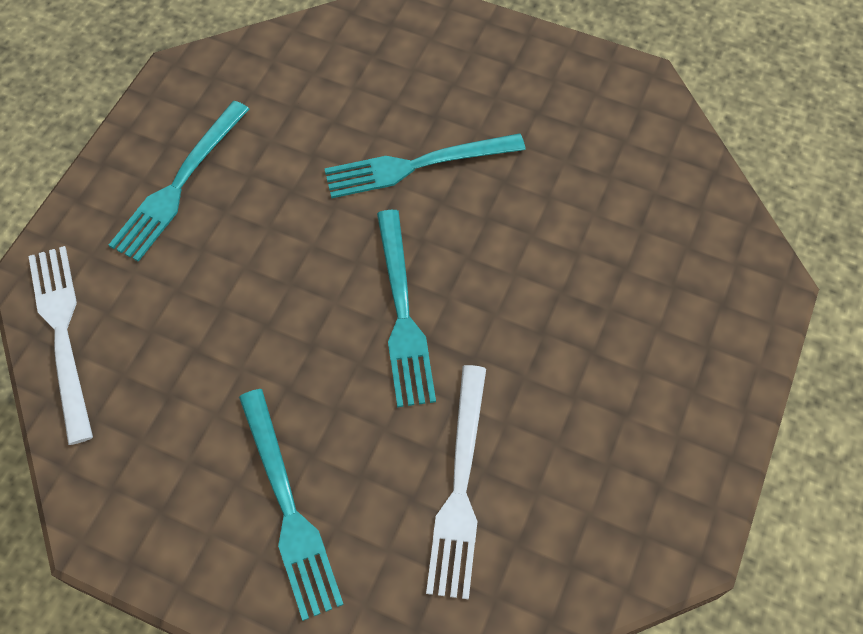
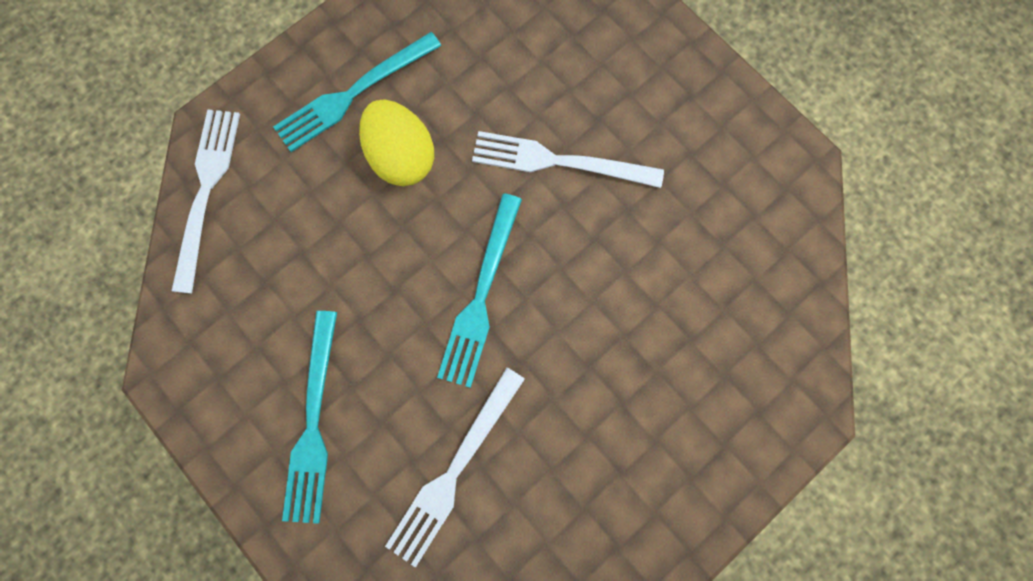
camera: 25 degrees right, 15 degrees up
turquoise fork [324,133,526,198] -> white fork [472,131,664,188]
none -> yellow egg [359,99,434,186]

